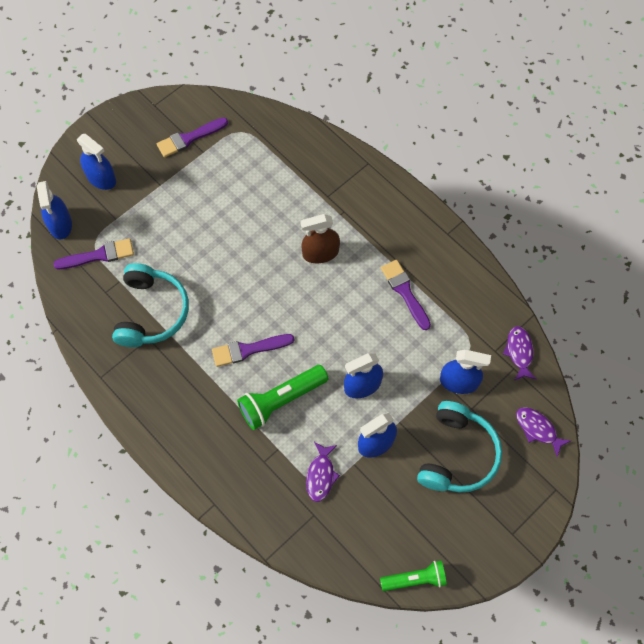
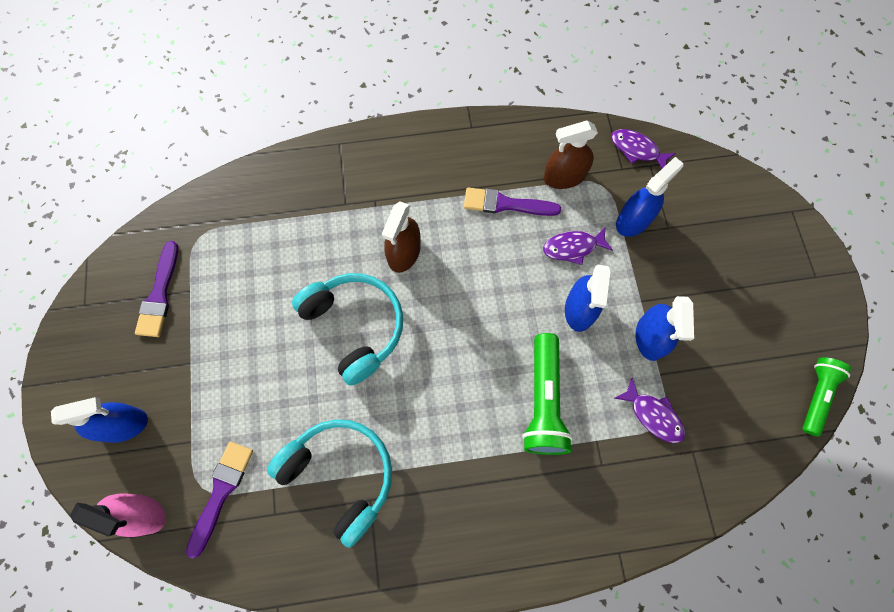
camera: 55 degrees left, 5 degrees up
blue spray bottle [37,181,72,239] -> pink spray bottle [70,494,166,537]
purple brush [212,334,294,367] -> none
turquoise headphones [417,401,502,493] -> turquoise headphones moved to [292,273,403,385]
purple fish [516,407,571,457] -> purple fish moved to [543,226,613,265]
none -> brown spray bottle [543,121,598,189]

